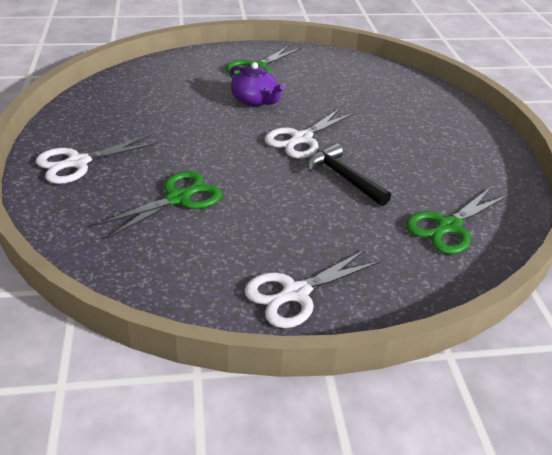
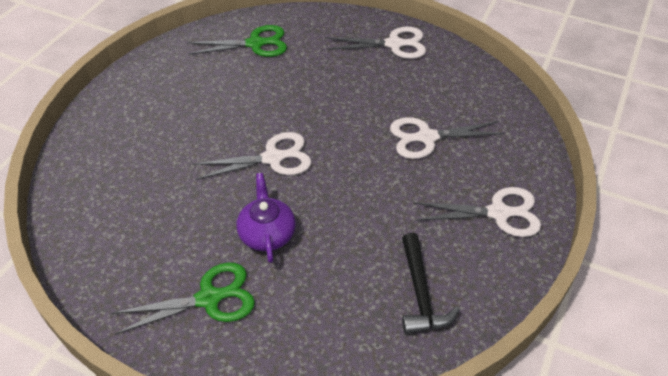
camera: 145 degrees left, 10 degrees up
green scissors [95,171,222,239] -> white scissors [390,117,505,159]
black hammer [307,143,391,206] -> black hammer moved to [402,233,460,334]

